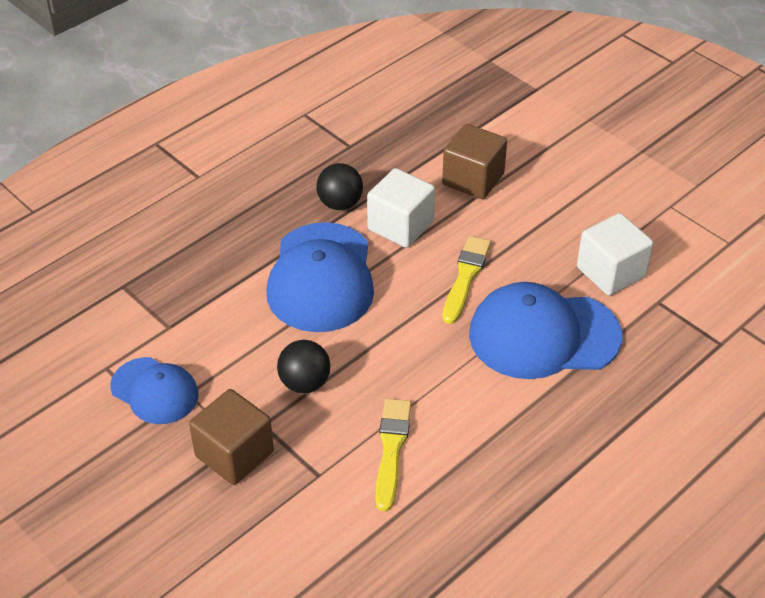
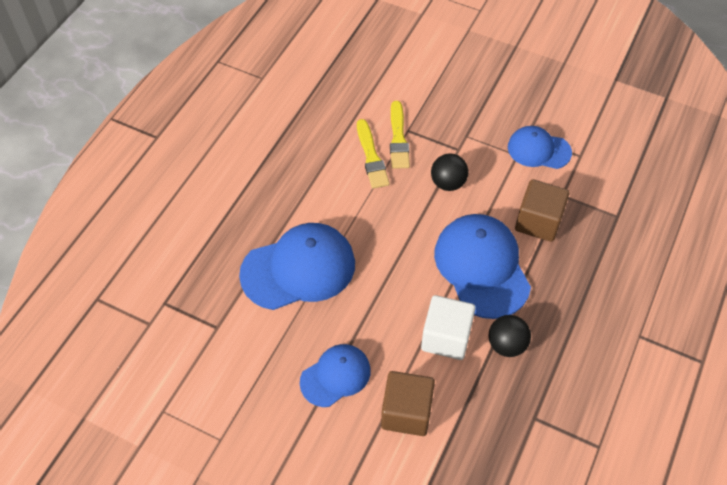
camera: 160 degrees right, 10 degrees up
brown cube [189,389,274,485] -> brown cube moved to [515,179,569,242]
yellow brush [443,236,491,324] -> yellow brush moved to [390,101,410,169]
white cube [577,213,653,296] -> none
none -> blue cap [300,344,371,407]

